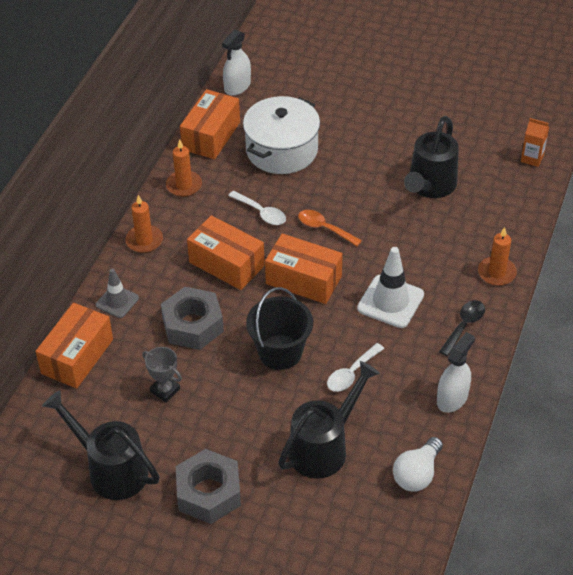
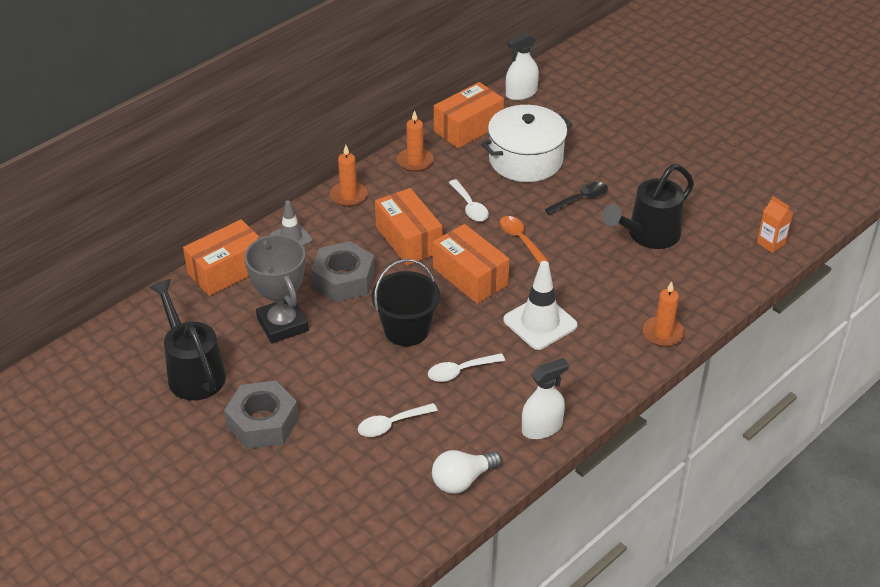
camera: 25 degrees right, 5 degrees down
grey trophy [142,347,182,402] -> grey trophy [245,235,309,343], size x1.86
black watering can [278,361,380,479] -> white spoon [358,403,438,437]
black spoon [439,300,485,356] -> black spoon moved to [545,182,608,215]

